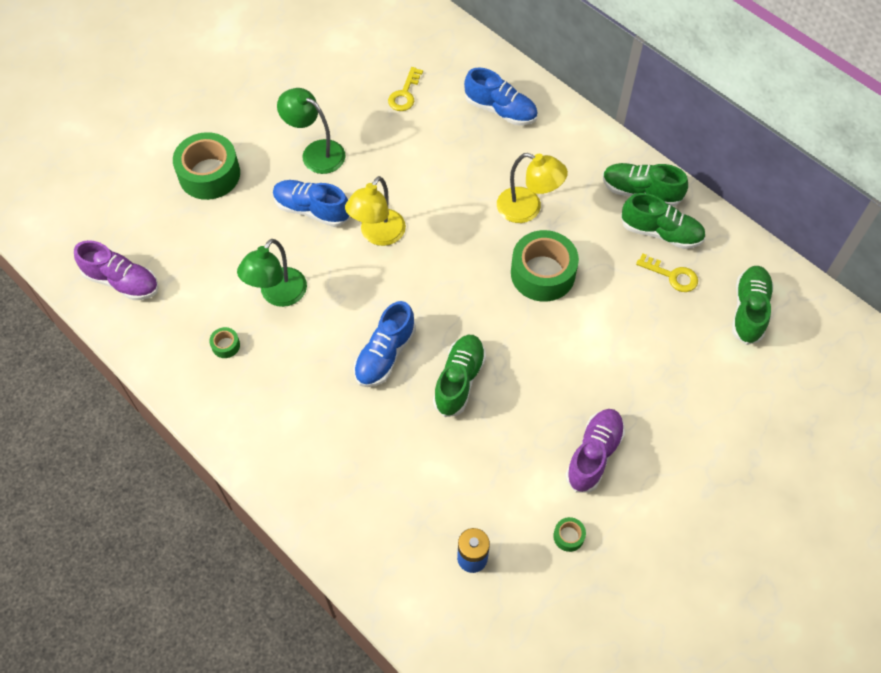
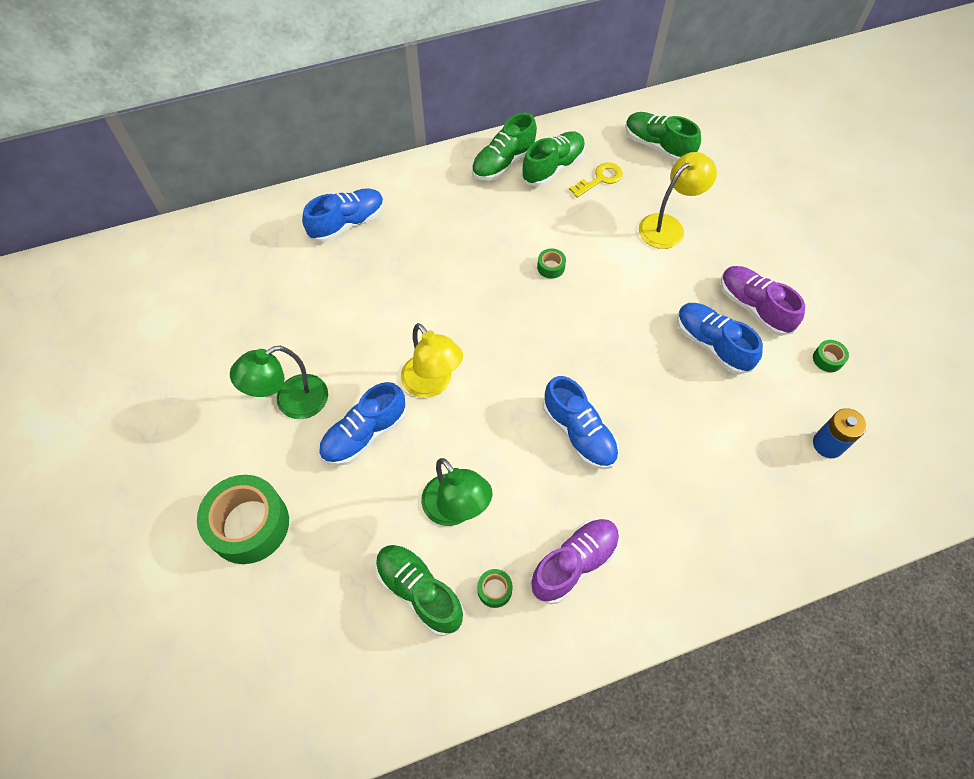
camera: 65 degrees left, 0 degrees up
purple shoe [74,240,159,300] -> purple shoe moved to [530,519,619,604]
yellow key [388,67,423,111] -> none
green shoe [433,335,486,417] -> green shoe moved to [375,545,464,636]
yellow lamp [497,153,568,223] -> yellow lamp moved to [639,152,717,249]
green tape [511,230,579,302] -> green tape [537,248,566,279], size x0.42
none -> blue shoe [677,303,763,374]

